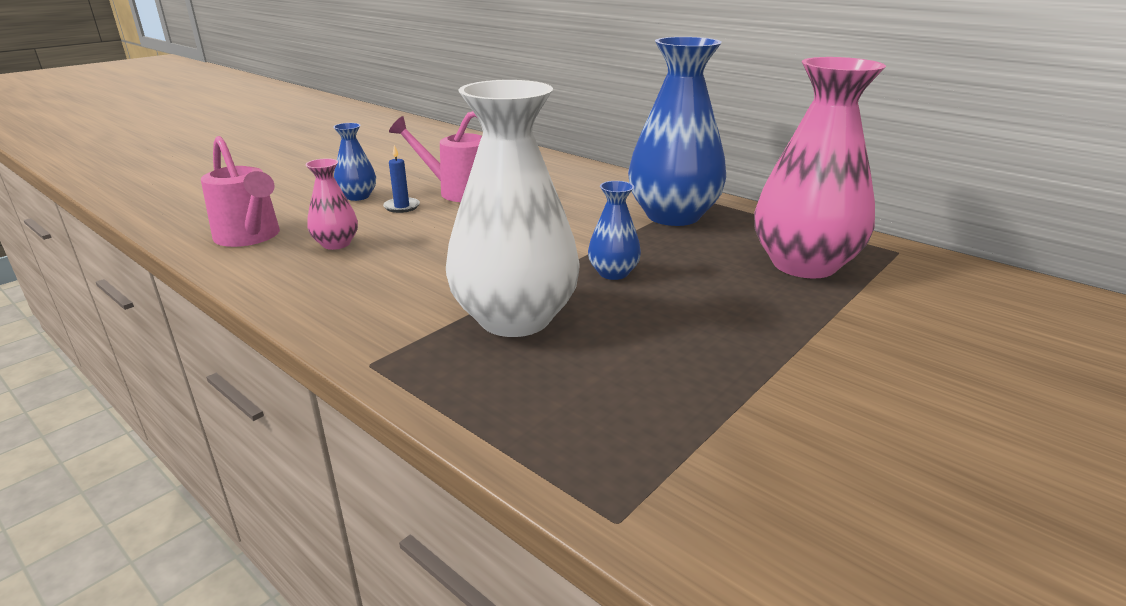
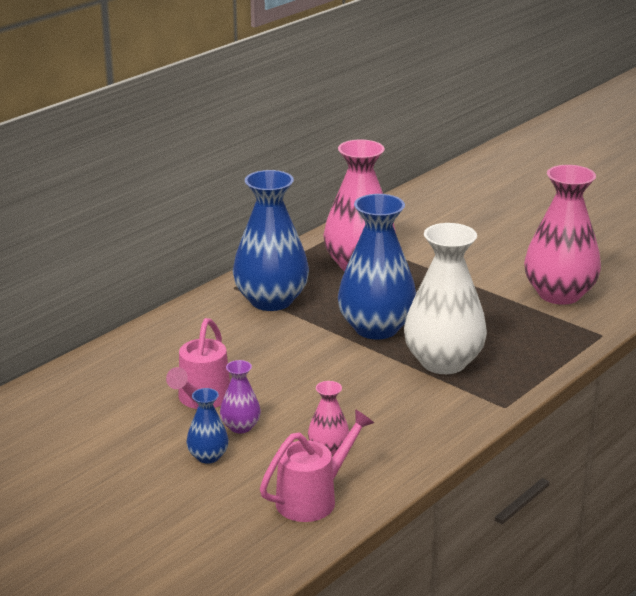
camera: 90 degrees left, 0 degrees up
blue candle [383,145,420,213] -> purple vase [220,360,261,433]
blue vase [588,181,641,280] -> blue vase [338,194,416,340], size x2.17
none -> pink vase [524,165,601,305]

